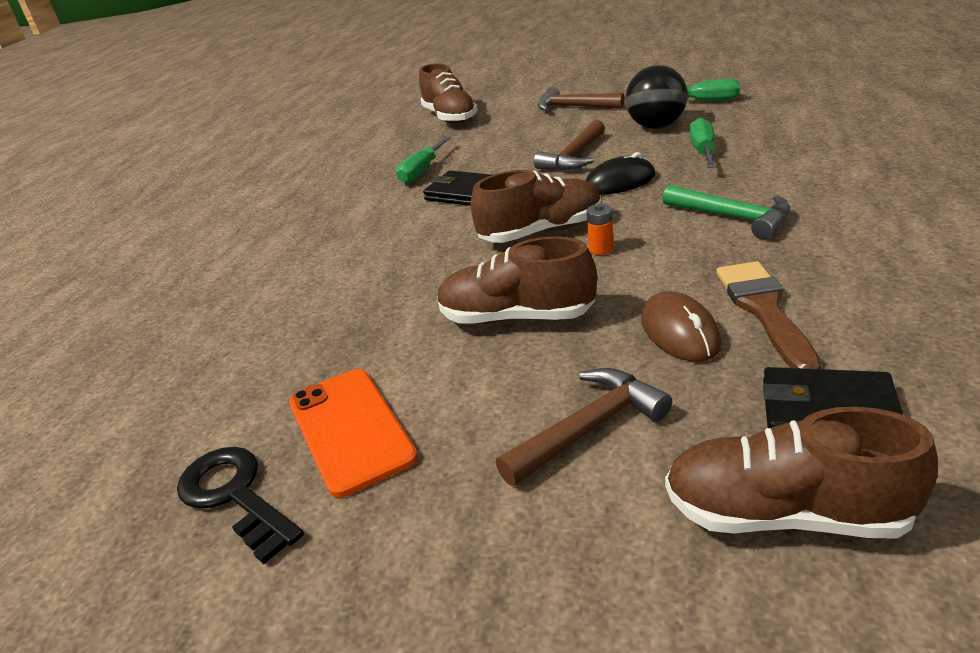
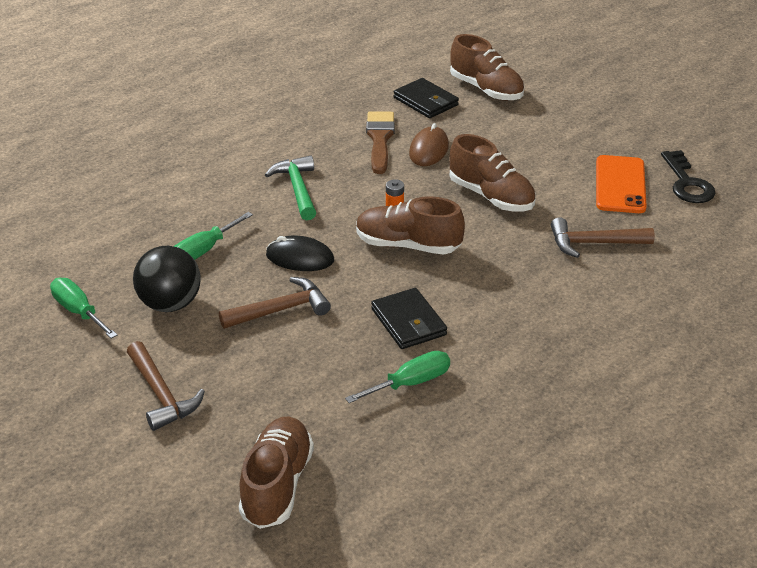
camera: 150 degrees left, 5 degrees up
brown hammer [496,368,672,486] -> brown hammer moved to [551,217,655,258]
brown brush [717,261,821,369] -> brown brush turned 150 degrees clockwise [366,111,395,174]

